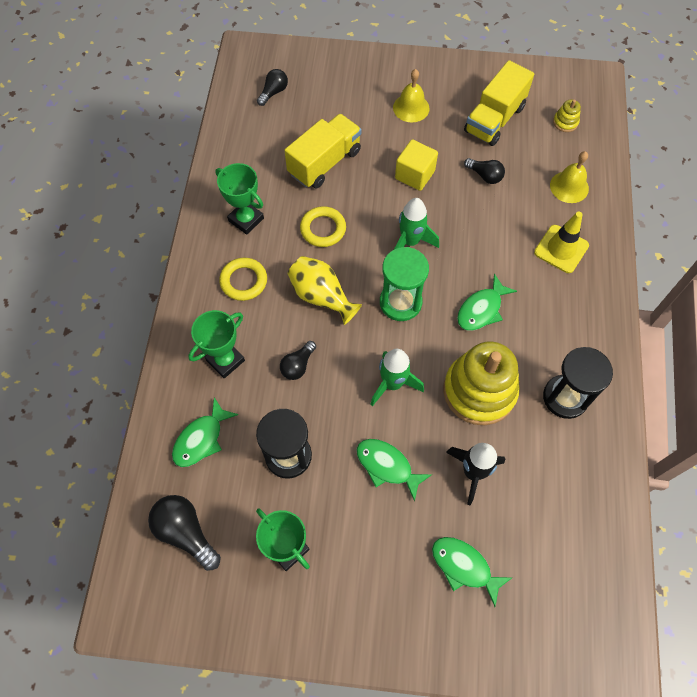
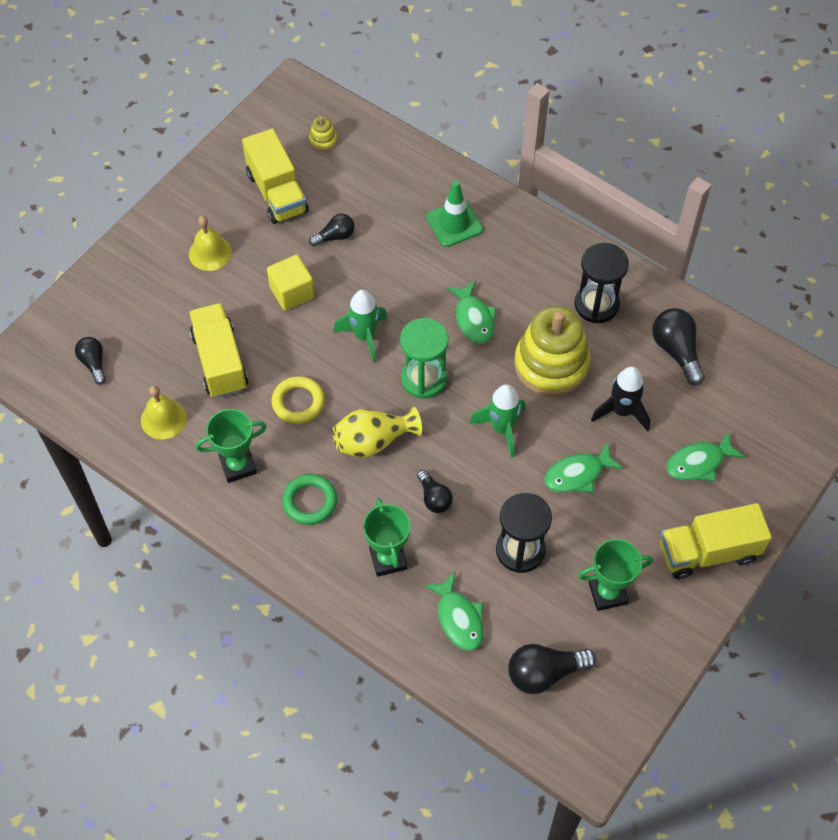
camera: 60 degrees left, 5 degrees down
yellow ring [219,258,267,301] -> green ring [282,474,337,525]
yellow traffic cone [534,211,589,273] -> green traffic cone [426,181,483,247]
yellow bell [550,151,589,203] -> yellow bell moved to [141,385,187,439]
none -> black light bulb [652,308,705,386]
none -> yellow truck [660,503,772,579]

